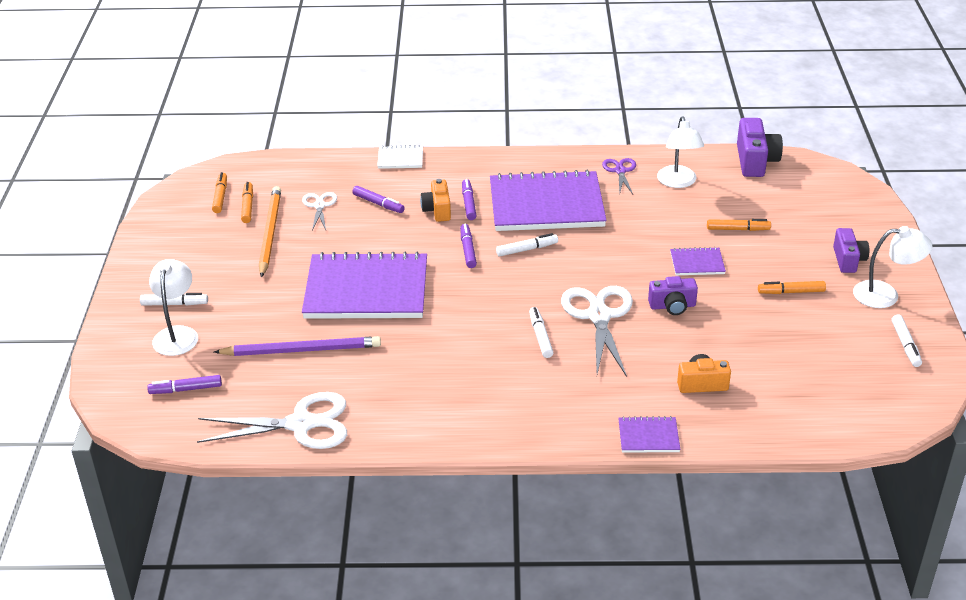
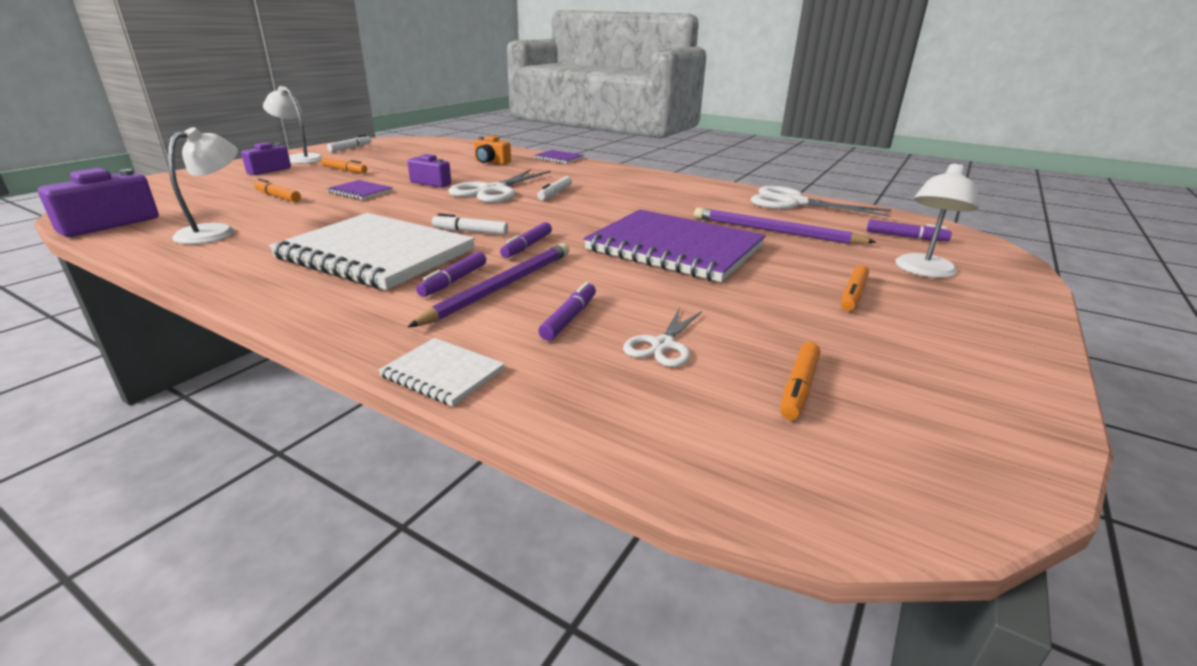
camera: 150 degrees left, 10 degrees down
white marker [140,293,208,306] -> none
orange marker [212,172,227,213] -> orange marker moved to [841,265,869,311]
orange pencil [259,186,281,278] -> none
purple marker [352,186,405,213] -> purple marker turned 45 degrees clockwise [538,282,596,341]
orange camera [420,179,451,222] -> purple pencil [408,243,569,327]
purple notebook [490,170,607,231] -> white notebook [269,213,475,290]
purple scissors [602,158,636,194] -> none

